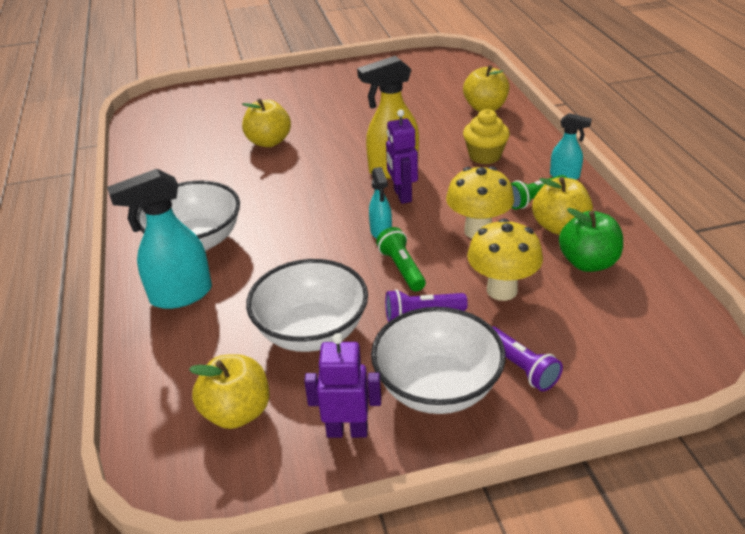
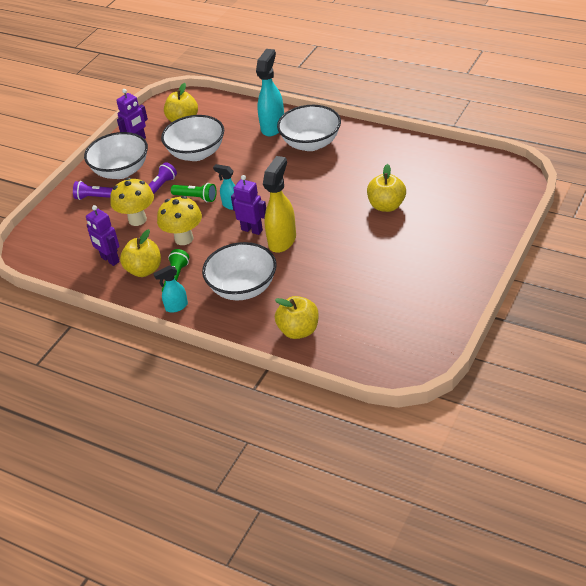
camera: 135 degrees right, 5 degrees up
yellow cupcake [463,109,510,164] -> white bowl [202,242,276,300]
green apple [559,208,623,272] -> purple robot [86,205,120,266]

